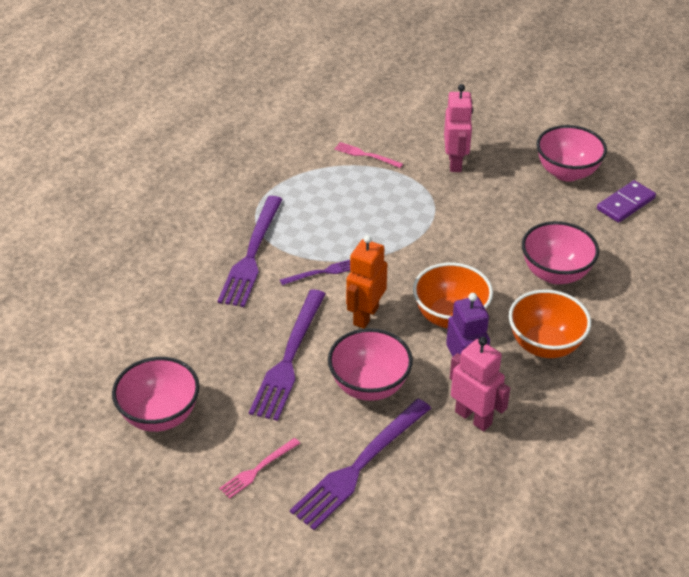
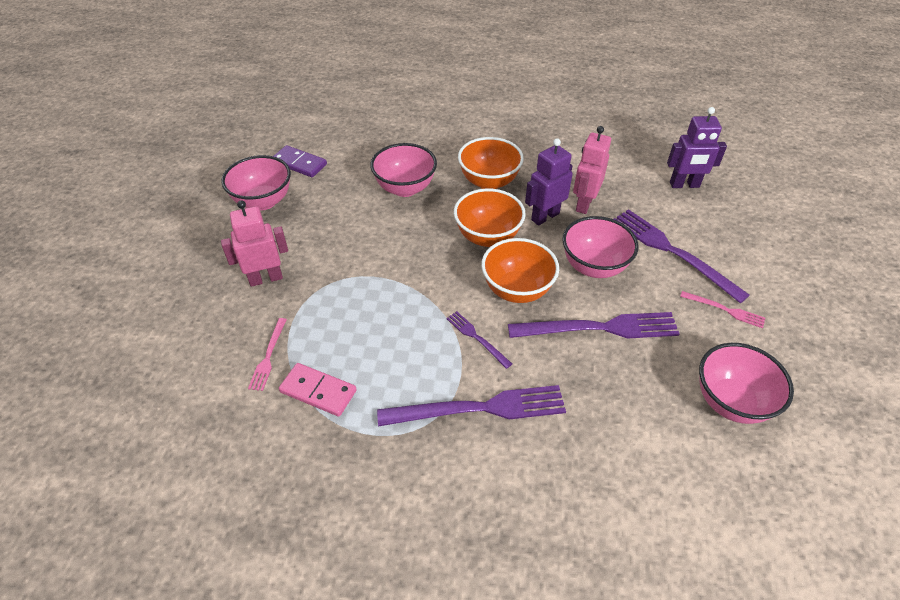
camera: 110 degrees left, 5 degrees up
purple fork [290,399,431,530] -> purple fork turned 150 degrees counterclockwise [614,209,750,303]
orange robot [346,235,387,329] -> orange bowl [481,238,559,303]
none -> pink domino [279,363,357,417]
none -> purple robot [667,107,727,188]

